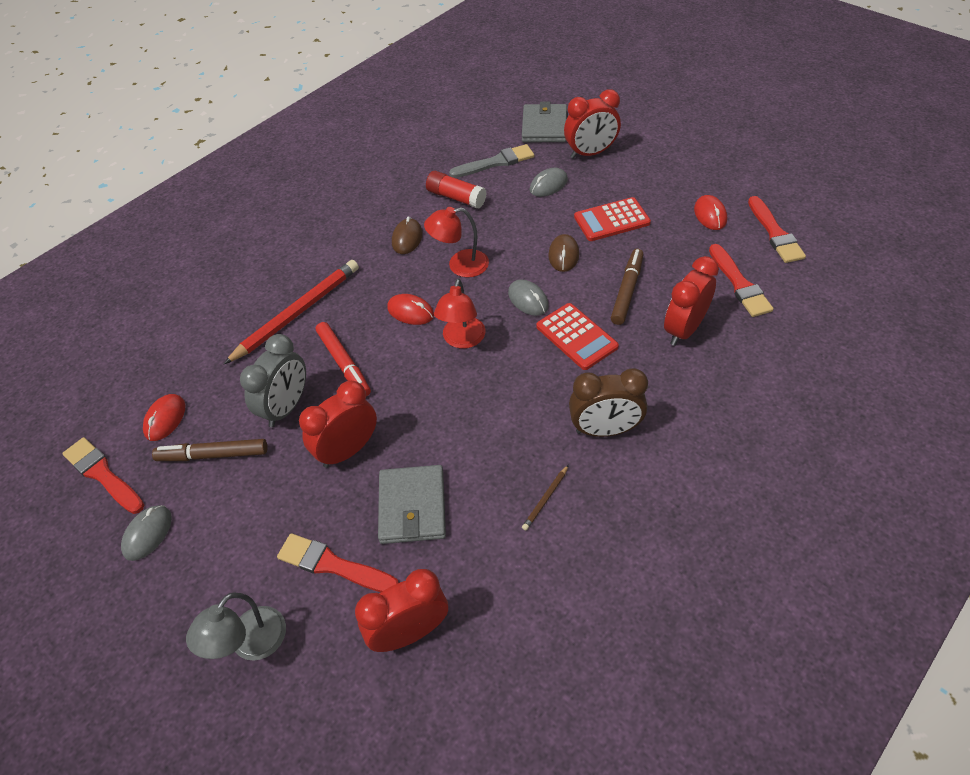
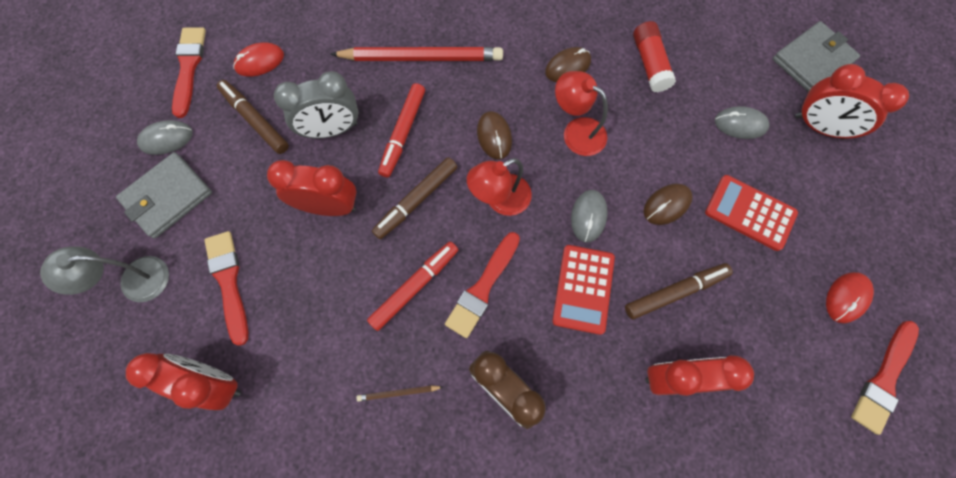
camera: 45 degrees right, 20 degrees up
grey wallet [378,465,446,544] -> grey wallet moved to [116,152,212,239]
red mouse [387,294,434,325] -> brown mouse [477,111,512,159]
grey brush [449,144,534,178] -> none
red brush [709,244,774,317] -> red brush moved to [445,232,520,338]
none -> red marker [367,242,458,331]
none -> brown marker [372,157,457,239]

